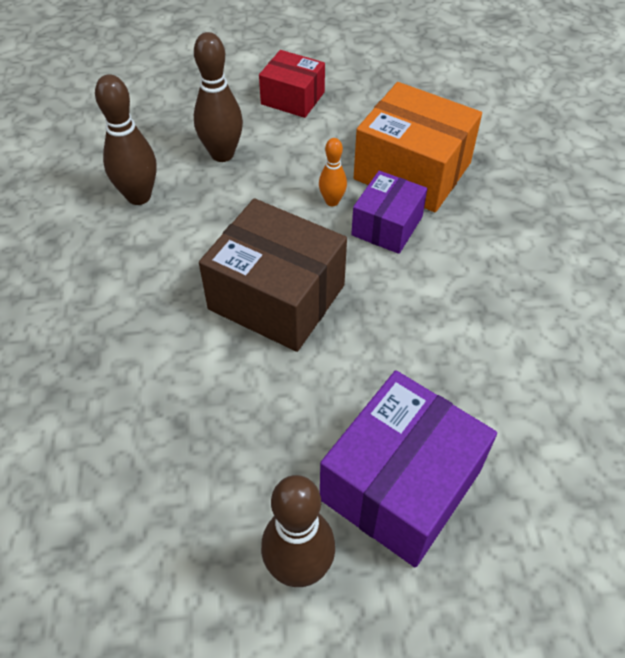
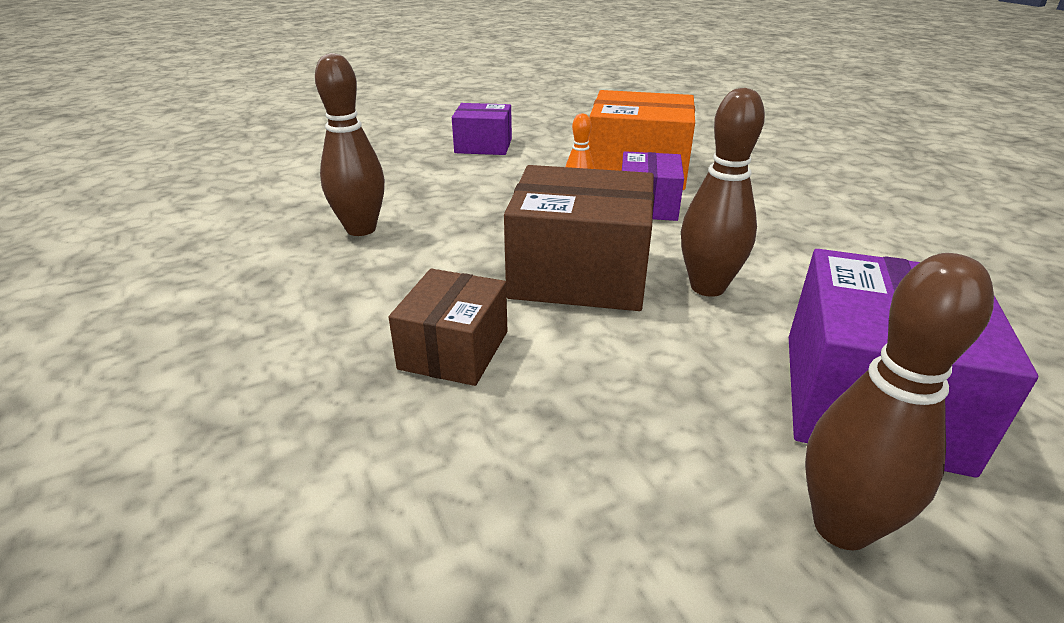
camera: 20 degrees left, 20 degrees down
brown bowling pin [194,32,243,162] -> brown bowling pin moved to [681,88,765,297]
red box [259,50,325,118] -> purple box [452,103,512,155]
none -> brown box [388,269,507,386]

